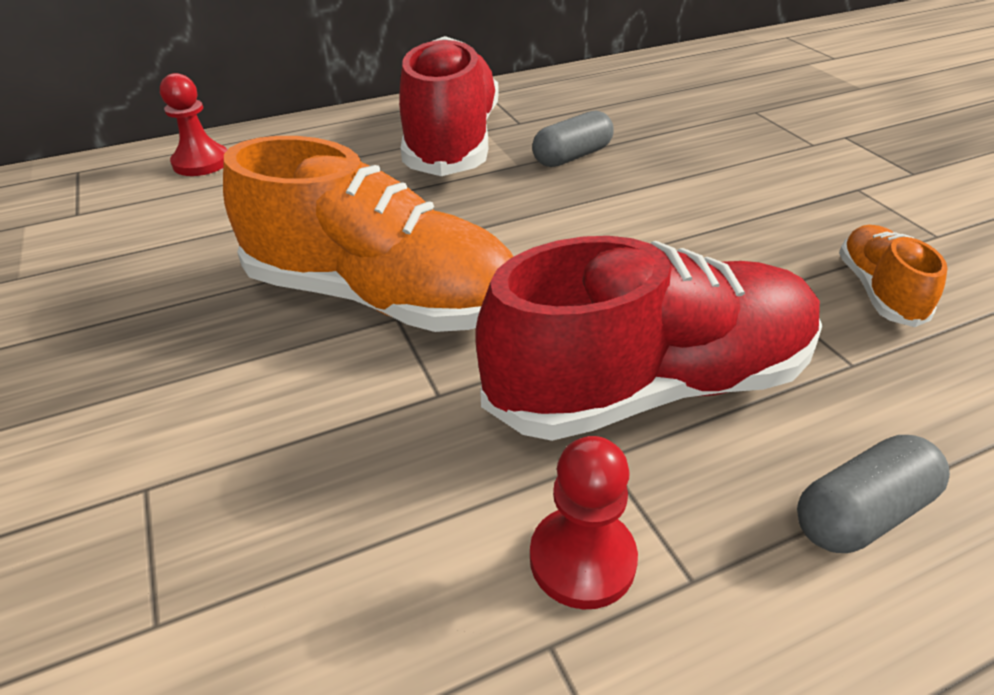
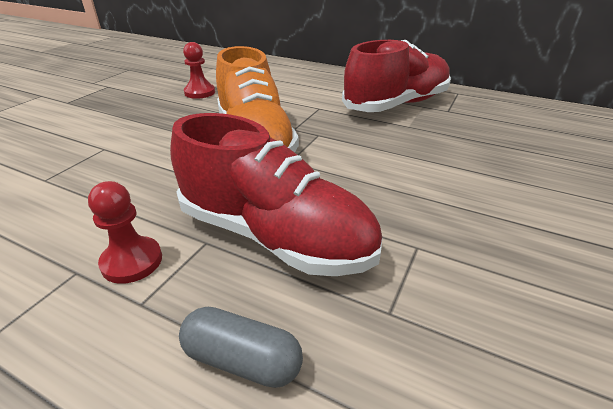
camera: 50 degrees right, 5 degrees down
red pawn [160,73,227,176] -> red pawn moved to [183,42,215,99]
grey capsule [532,111,614,167] -> none
orange shoe [839,225,948,327] -> none

